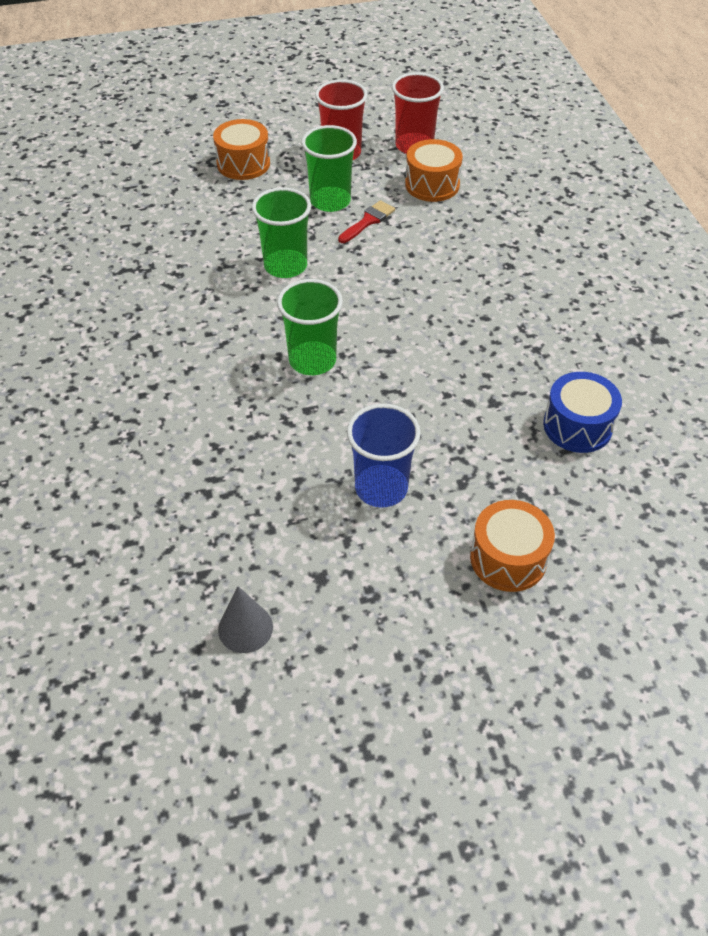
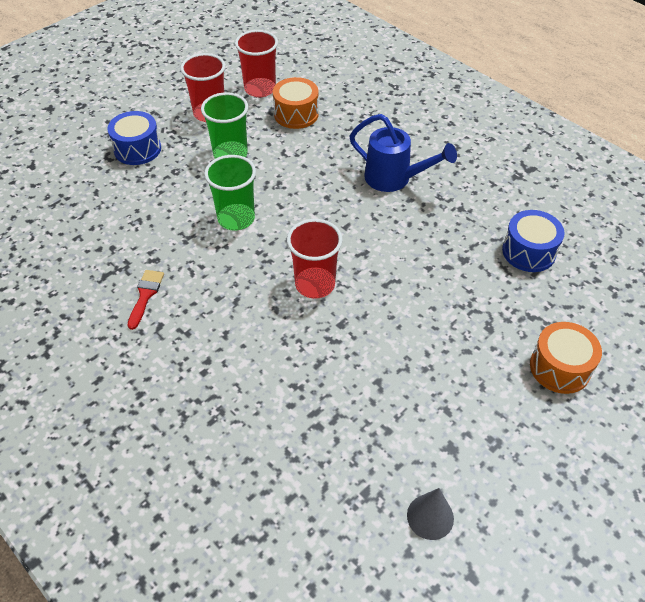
camera: 30 degrees left, 0 degrees up
orange drum [213,119,270,180] -> blue drum [107,111,161,165]
green cup [277,279,343,375] -> red cup [287,219,343,299]
red brush [338,200,395,243] -> red brush moved to [128,270,164,330]
blue cup [347,404,421,508] -> none
none -> blue watering can [350,114,457,192]

